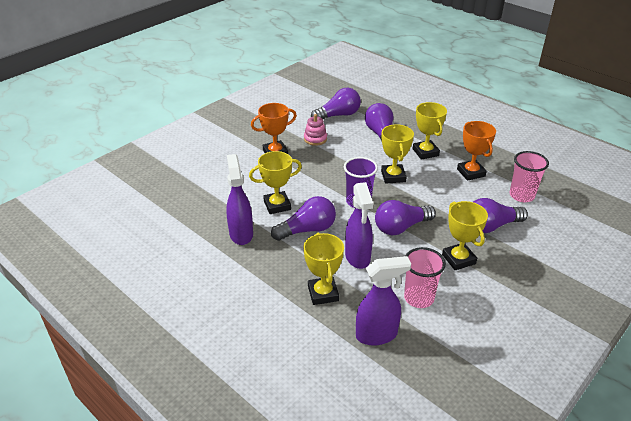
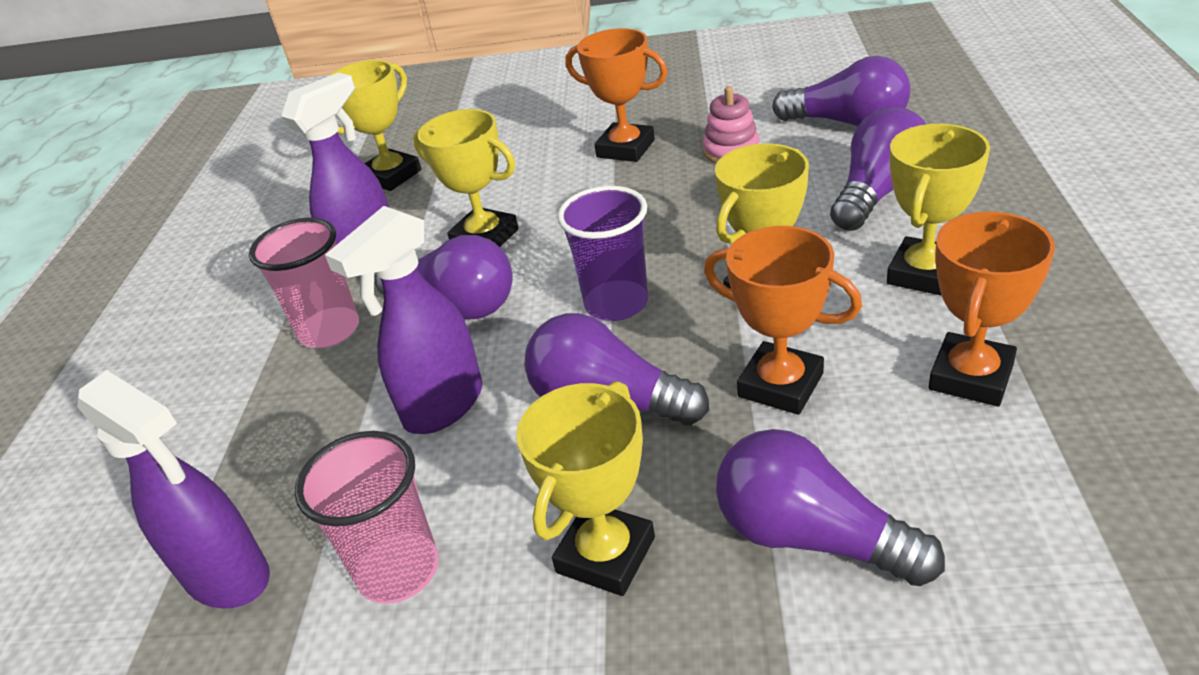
camera: 55 degrees right, 0 degrees up
yellow trophy [303,232,344,305] -> yellow trophy moved to [329,60,422,191]
pink cup [510,151,549,202] -> pink cup moved to [249,217,359,348]
none -> orange trophy [704,226,862,415]

